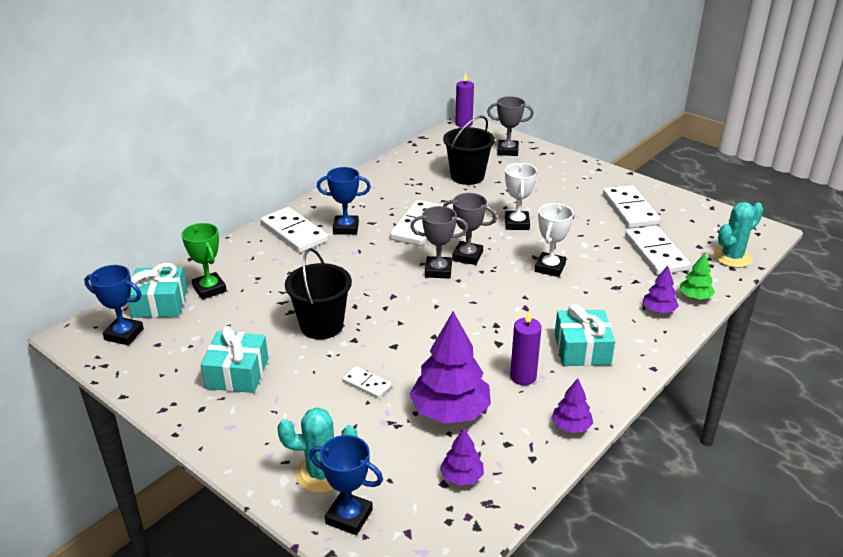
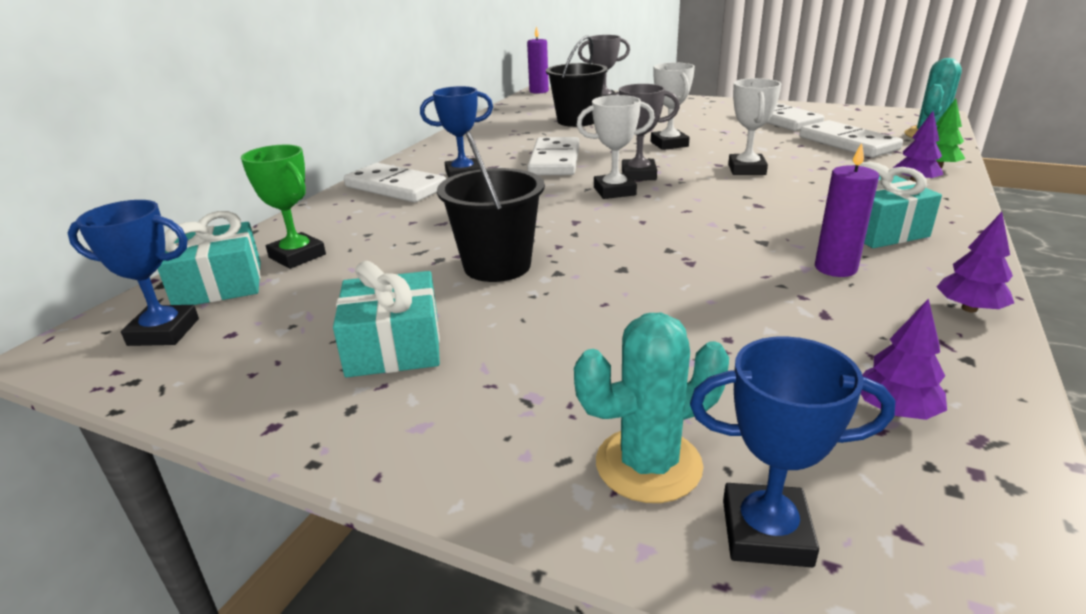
camera: 15 degrees left, 5 degrees down
white domino [342,366,391,398] -> none
purple tree [409,311,491,424] -> none
grey trophy [410,206,468,279] -> white trophy [577,95,655,199]

